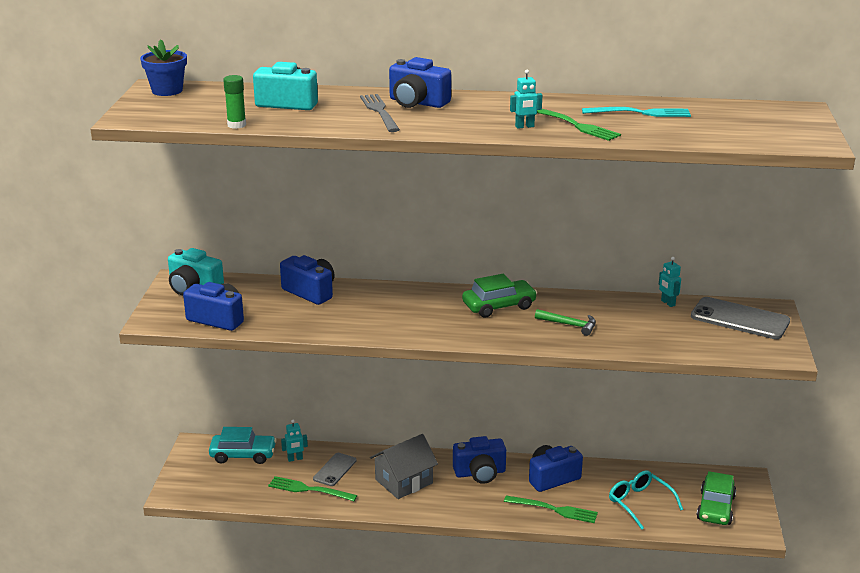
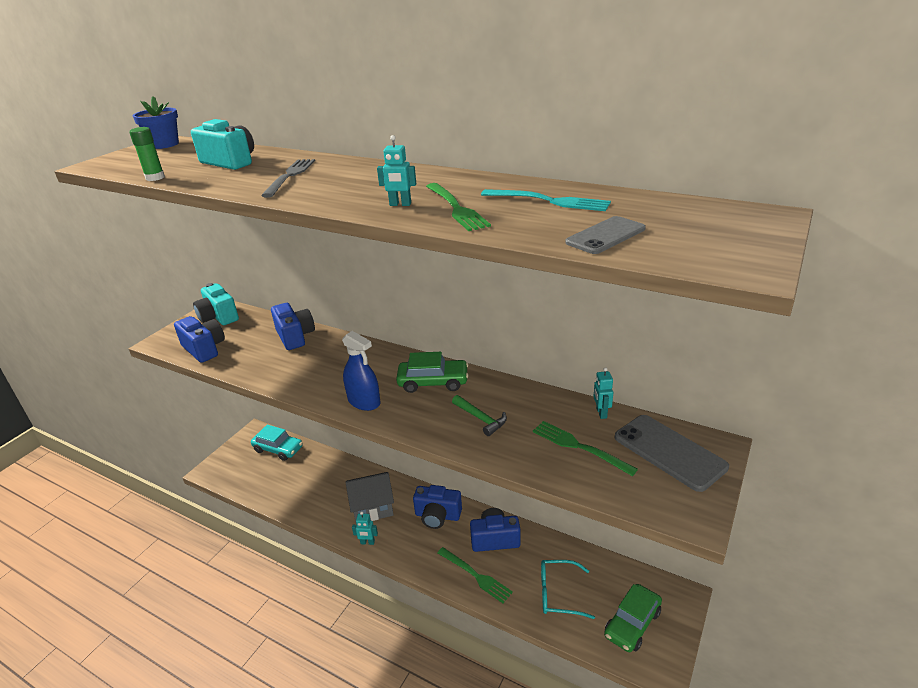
camera: 25 degrees right, 5 degrees up
green fork [268,476,357,501] -> green fork moved to [533,421,638,476]
turquoise robot [281,420,308,462] -> turquoise robot moved to [352,511,378,545]
grey phone [313,453,356,486] -> grey phone moved to [565,216,646,254]
blue camera [389,57,451,108] -> none
turquoise glasses [609,471,683,530] -> turquoise glasses turned 75 degrees counterclockwise [541,560,595,619]
none -> blue spray bottle [342,331,380,411]

